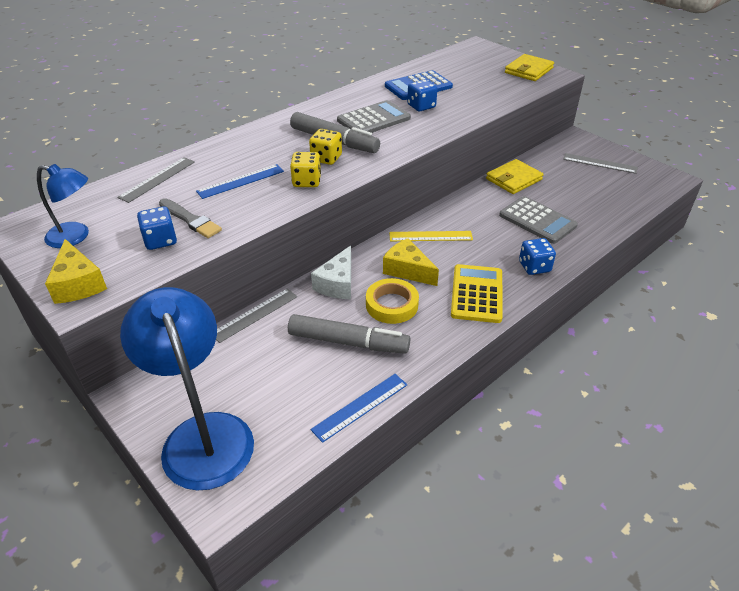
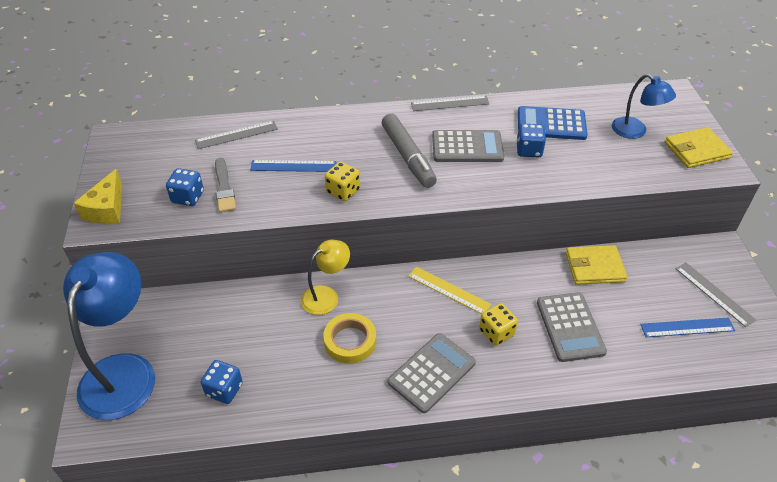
camera: 35 degrees right, 5 degrees up
blue lamp [37,164,89,248] -> blue lamp moved to [612,74,676,139]
grey ruler [216,288,297,343] -> grey ruler moved to [411,96,490,111]
grey marker [288,314,410,354] -> none
yellow dice [309,129,342,165] -> yellow dice moved to [479,303,518,346]
white cheese [311,246,351,299] -> yellow lamp [301,240,350,315]
blue ruler [311,374,407,443] -> blue ruler moved to [640,318,735,337]
yellow cheese [383,238,439,286] -> none
yellow calculator [451,264,503,323] -> grey calculator [388,333,476,413]
blue dice [519,238,556,275] -> blue dice moved to [201,360,243,404]

